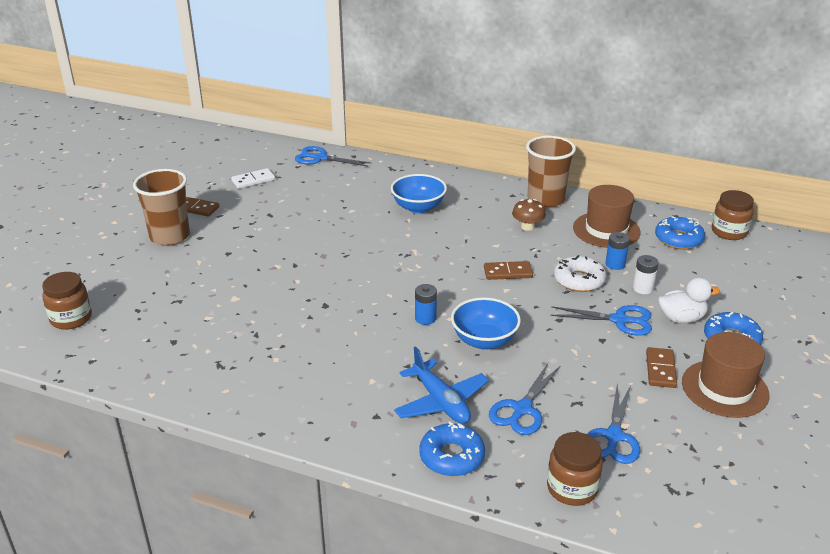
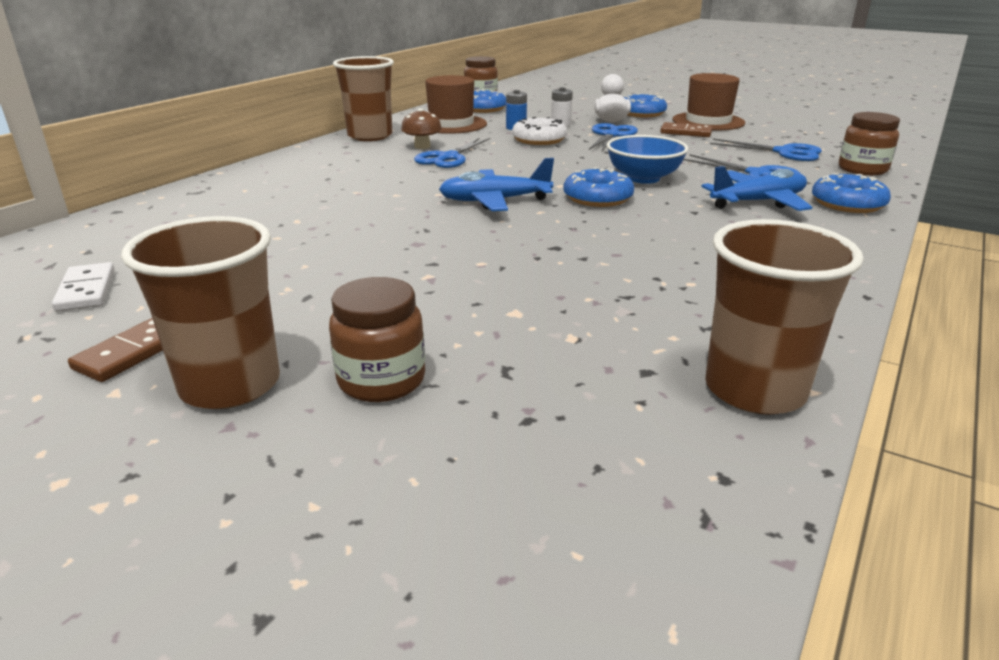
camera: 80 degrees left, 5 degrees down
brown jar [42,272,92,330] -> brown jar moved to [329,277,425,402]
blue scissors [295,146,371,167] -> blue scissors moved to [414,138,490,168]
blue bowl [391,174,447,214] -> none
blue battery [415,284,437,325] -> blue donut [563,167,634,207]
brown domino [484,261,533,280] -> none
none -> blue plane [439,158,554,211]
none -> brown cup [705,219,863,415]

